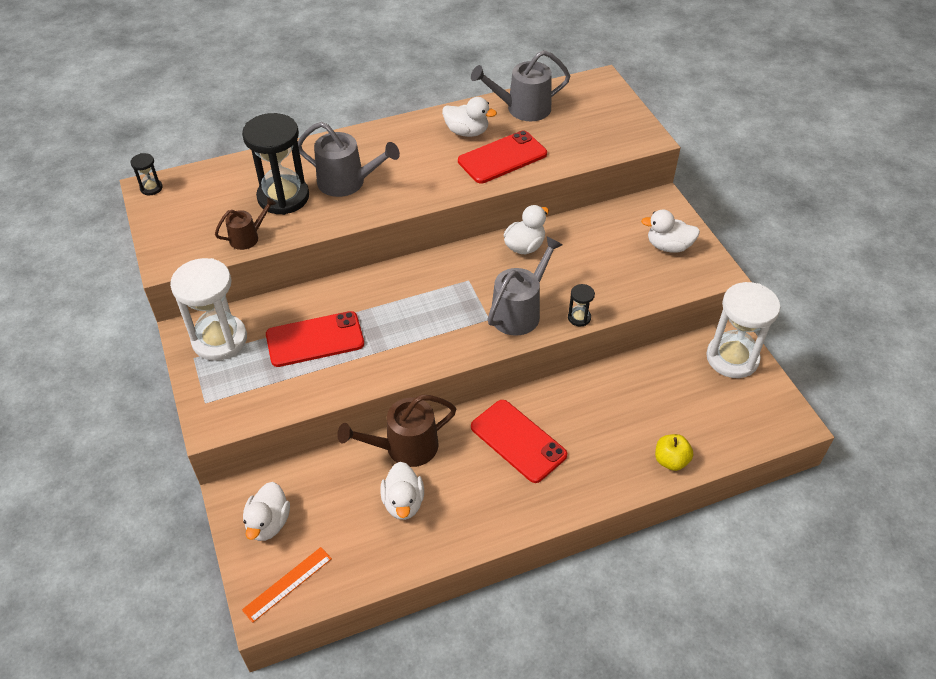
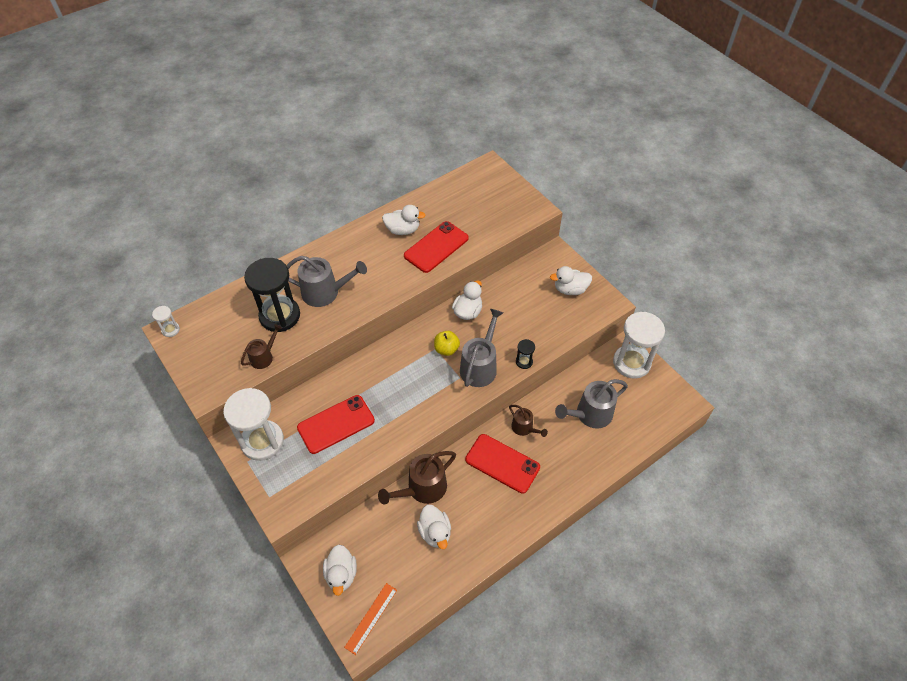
camera: 15 degrees left, 5 degrees up
black hourglass [130,153,163,195] -> white hourglass [152,306,180,337]
grey watering can [471,50,570,121] -> grey watering can moved to [555,379,628,428]
yellow apple [655,434,693,471] -> yellow apple moved to [434,331,460,356]
none -> brown watering can [509,405,548,437]

